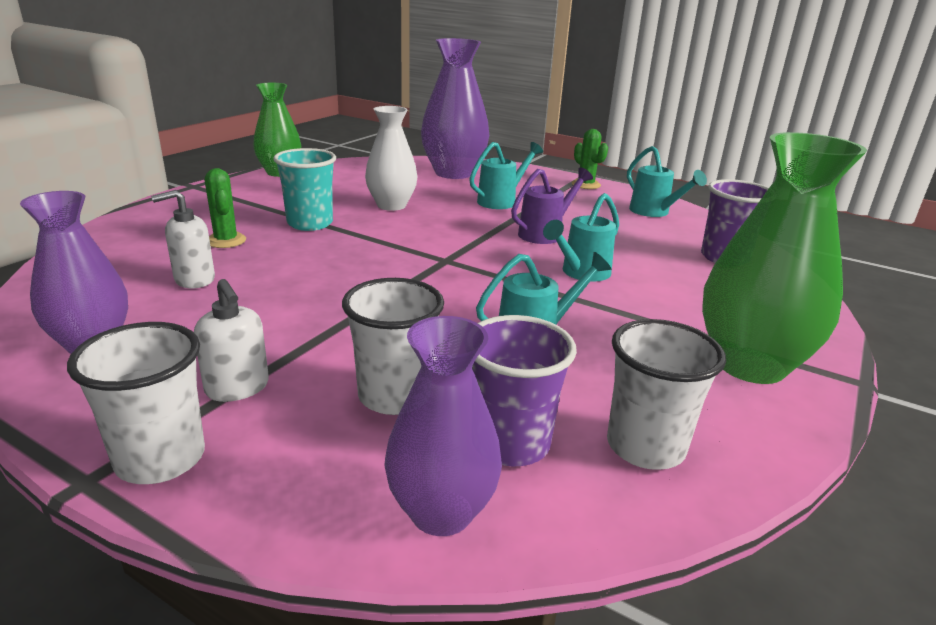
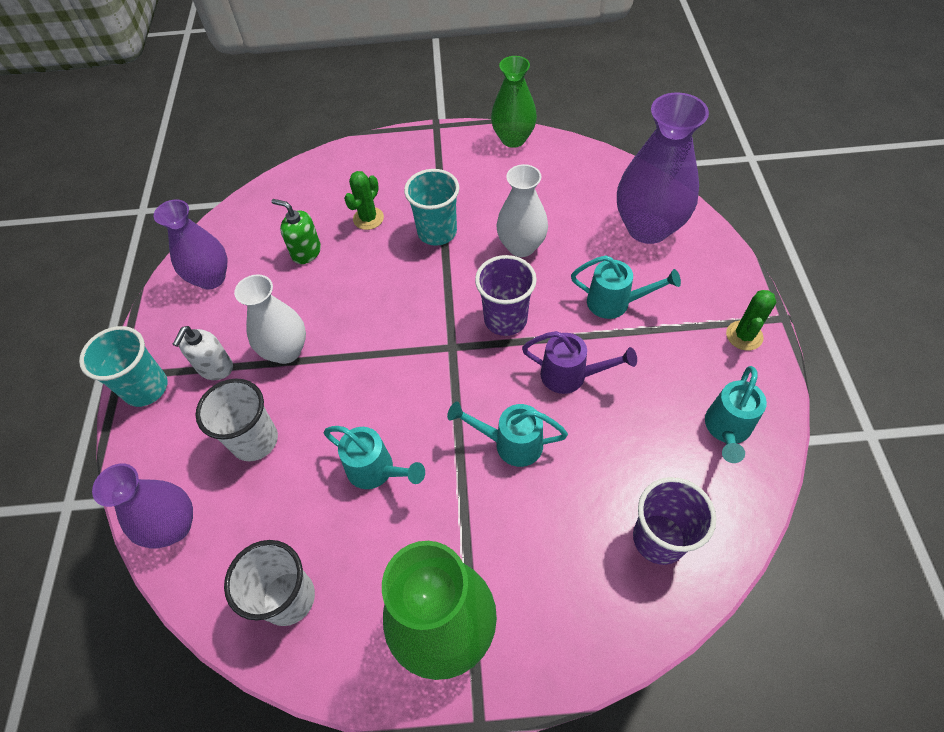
camera: 60 degrees right, 30 degrees up
white cup [67,322,205,484] -> turquoise cup [79,326,168,407]
white soap dispenser [151,190,215,288] -> green soap dispenser [272,199,321,264]
purple cup [472,315,577,467] -> purple cup moved to [475,255,537,336]
none -> white vase [234,274,306,364]

